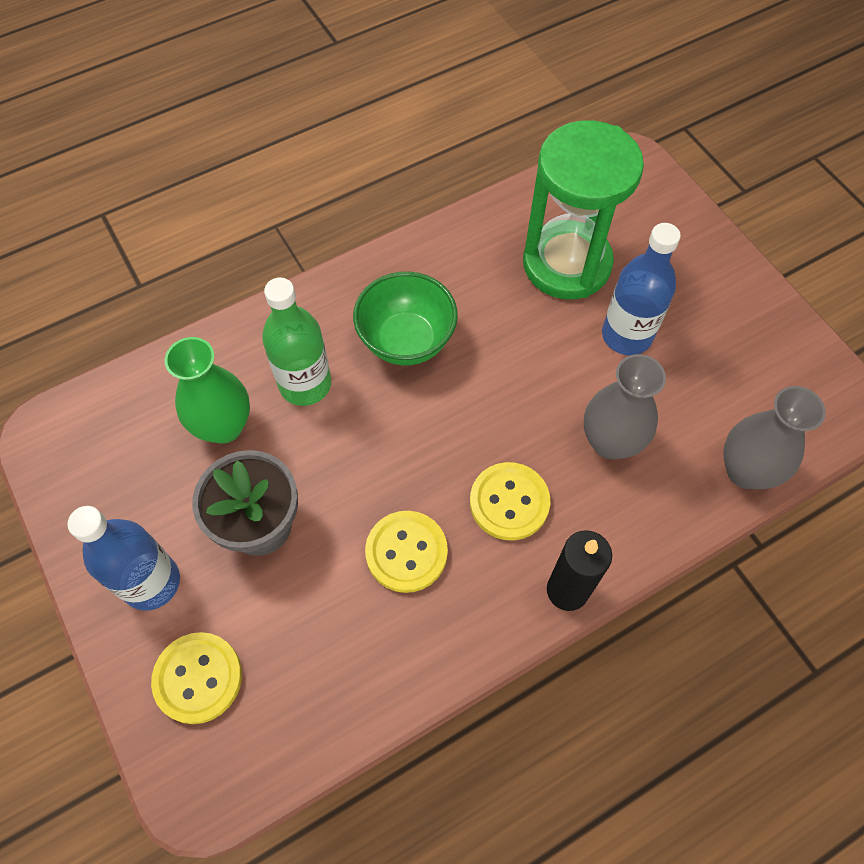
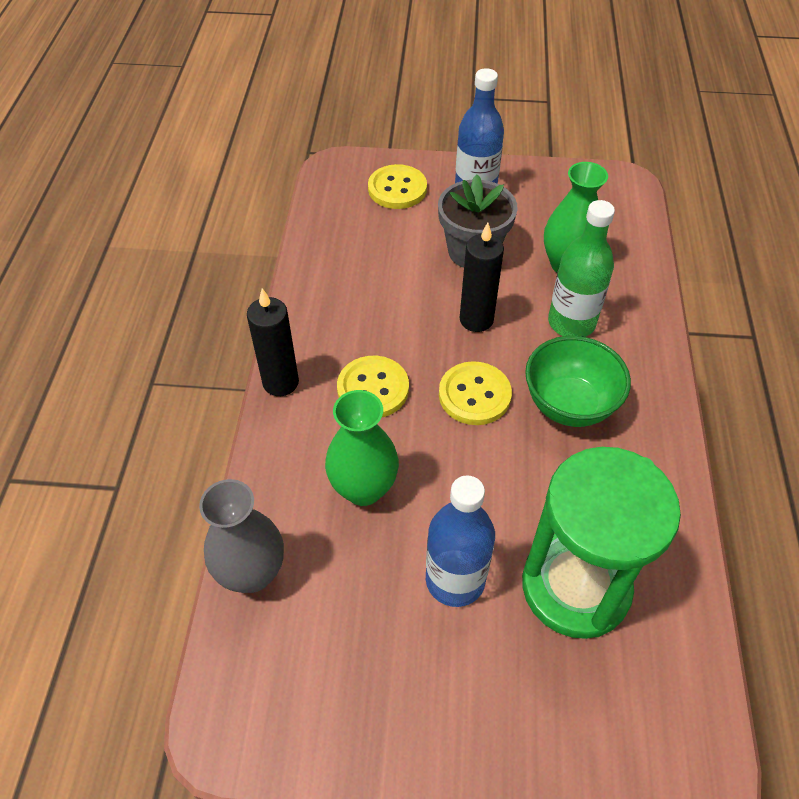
camera: 125 degrees right, 10 degrees down
yellow button [365,511,448,593] -> yellow button moved to [439,361,512,425]
grey vase [584,354,666,460] -> green vase [325,390,399,506]
none -> black candle [460,223,504,332]

